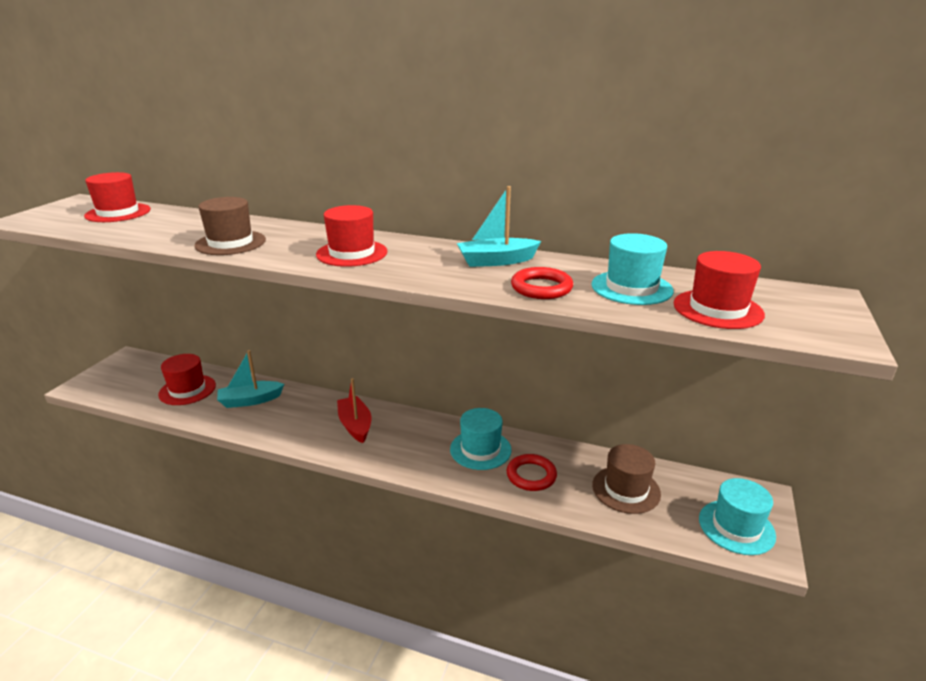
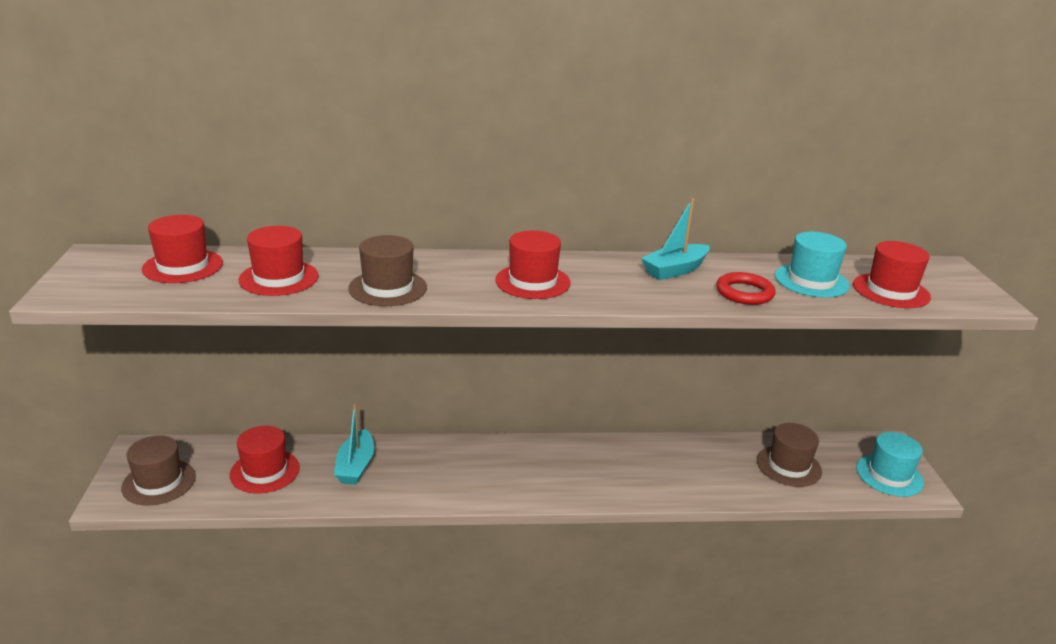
camera: 25 degrees left, 0 degrees up
turquoise boat [217,350,284,408] -> turquoise boat turned 45 degrees counterclockwise [334,404,374,485]
red boat [337,378,372,443] -> none
turquoise hat [450,408,512,470] -> none
red ring [507,454,557,491] -> none
none -> brown hat [121,435,196,506]
none -> red hat [238,226,319,296]

